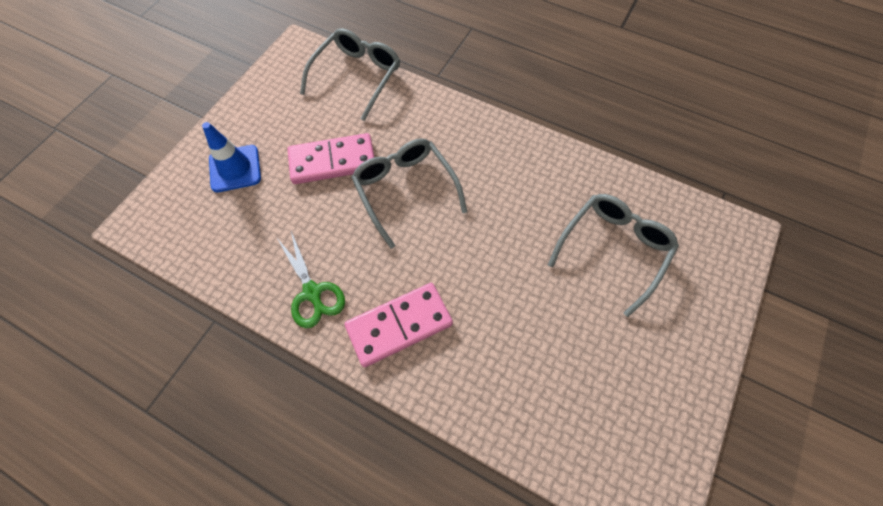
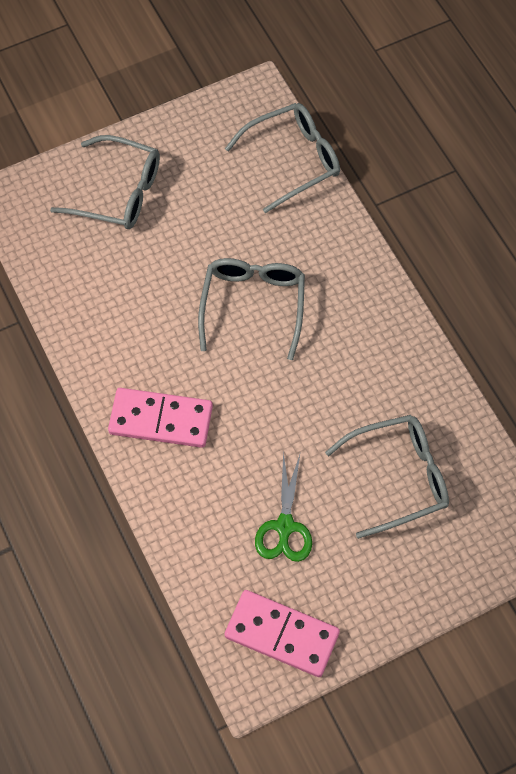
camera: 35 degrees right, 0 degrees up
blue traffic cone [202,122,261,193] -> grey glasses [50,135,160,229]
green scissors [277,231,345,328] -> green scissors moved to [255,452,312,562]
pink domino [288,133,374,184] -> pink domino moved to [225,590,340,677]

